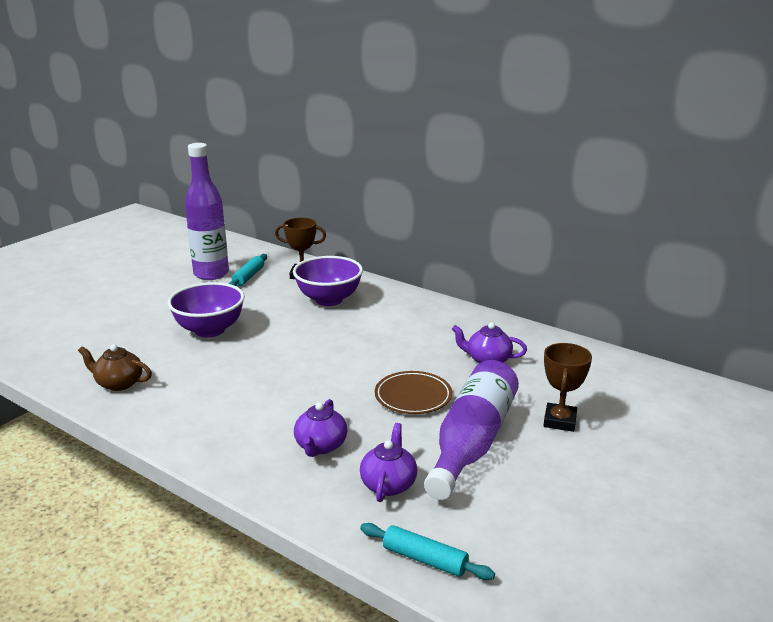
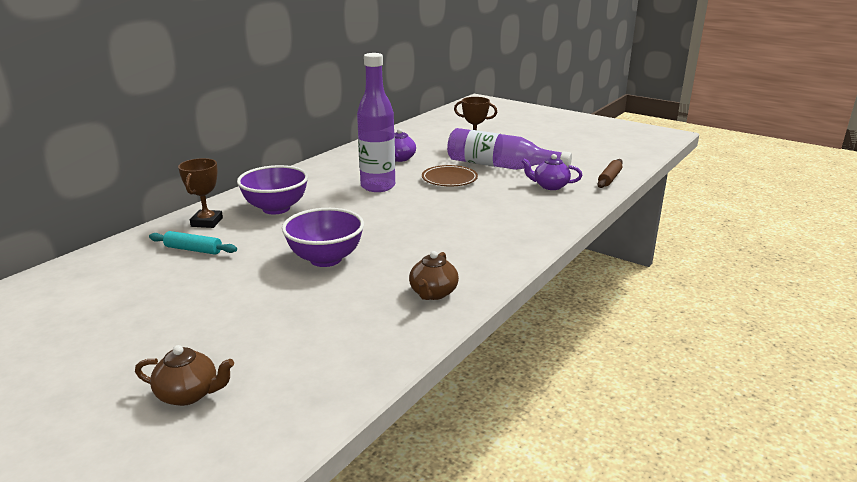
camera: 90 degrees left, 0 degrees up
purple bottle [185,143,229,280] -> purple bottle moved to [357,53,395,192]
purple teapot [294,399,347,457] -> none
turquoise rolling pin [360,523,495,580] -> brown rolling pin [597,159,623,188]
none -> brown teapot [135,345,234,406]

